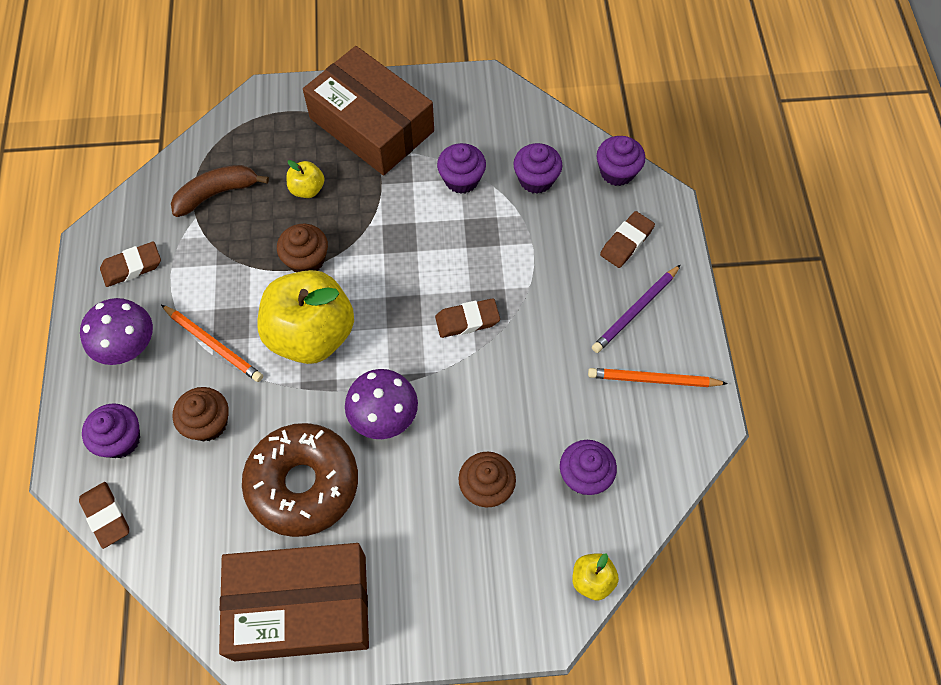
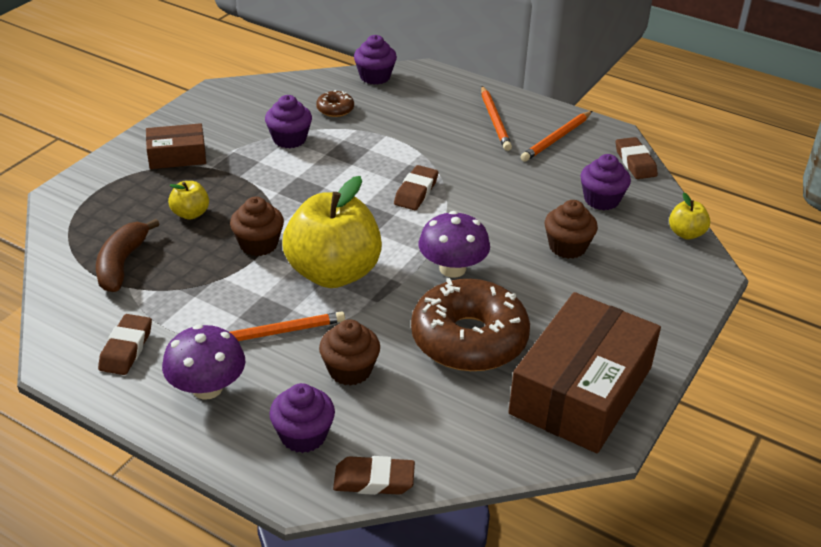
camera: 55 degrees left, 25 degrees down
brown box [303,46,434,175] -> brown box [146,123,206,169], size x0.51
purple cupcake [513,143,562,194] -> brown donut [316,90,354,117]
purple pencil [592,265,681,353] -> orange pencil [481,86,512,151]
brown eraser [600,211,655,268] -> brown eraser moved to [616,137,658,179]

